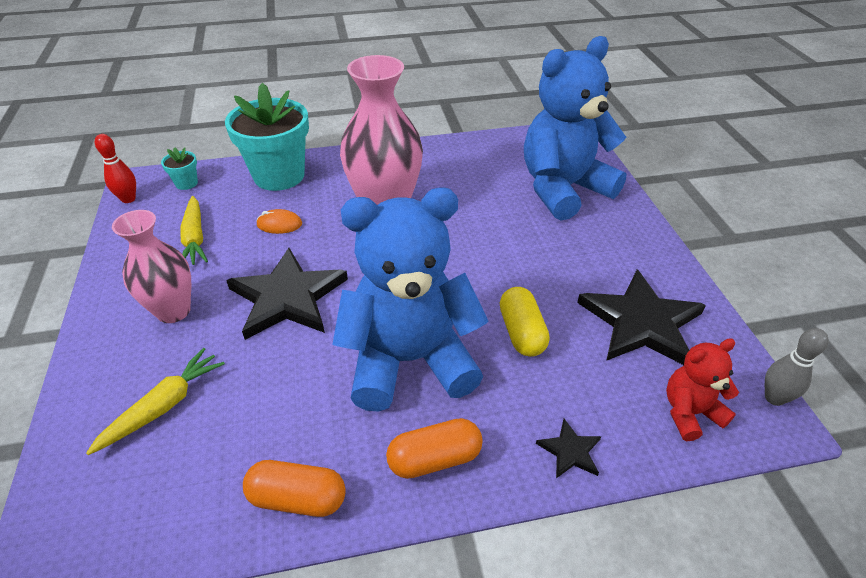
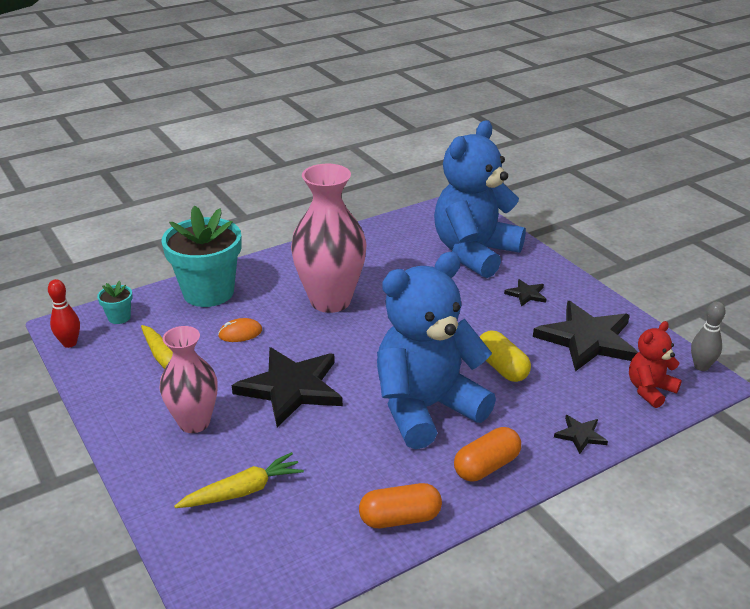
camera: 20 degrees left, 10 degrees down
yellow carrot [86,348,225,455] -> yellow carrot turned 45 degrees clockwise [174,452,304,508]
none -> black star [504,279,546,306]

